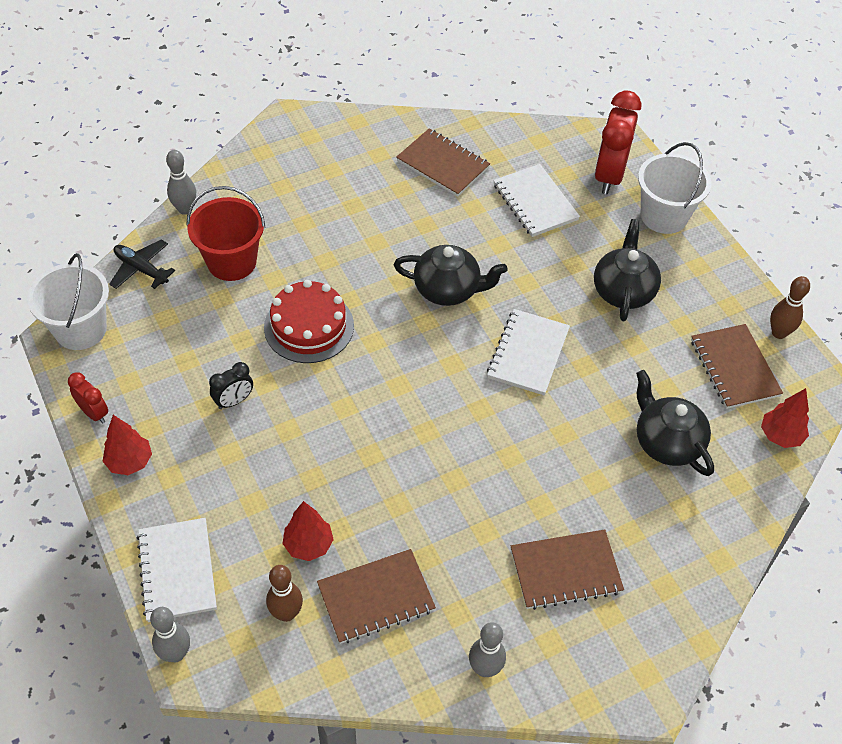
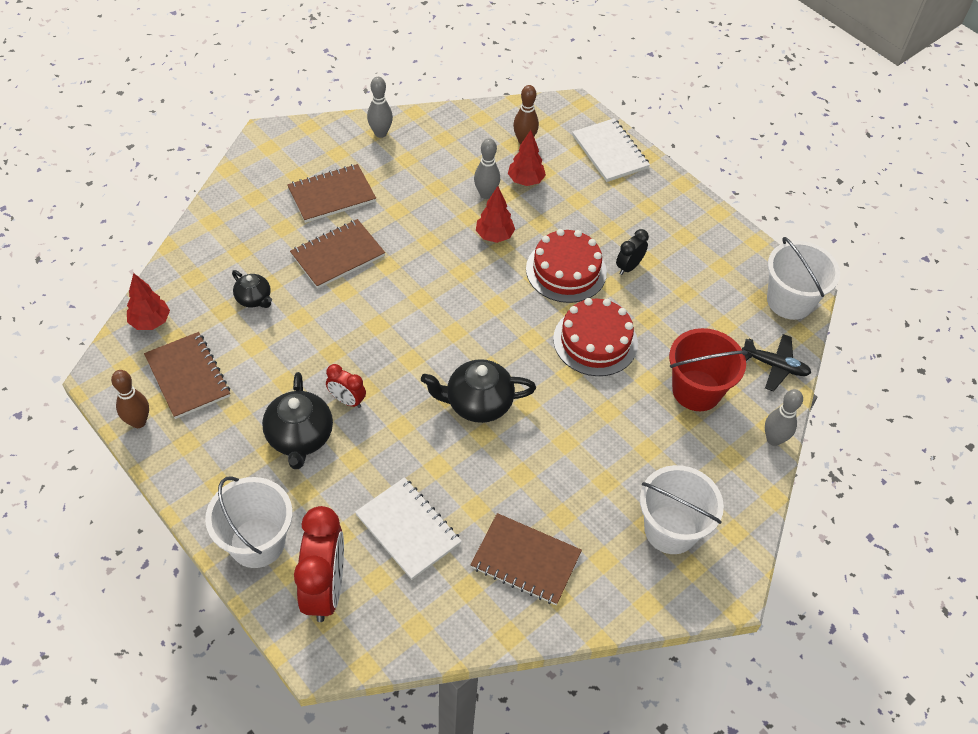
camera: 165 degrees right, 0 degrees up
red clock [68,372,108,424] -> red clock moved to [326,364,366,408]
red tree [103,415,152,475] -> red tree moved to [476,186,515,243]
grey bowling pin [150,607,190,662] -> grey bowling pin moved to [474,138,500,199]
brown notebook [317,549,436,644] -> brown notebook moved to [290,219,385,289]
white notebook [487,309,570,395] -> none
black teapot [636,370,714,476] -> black teapot [232,270,272,308], size x0.58
none -> red cake [526,229,607,303]
none -> white bucket [640,465,724,554]

